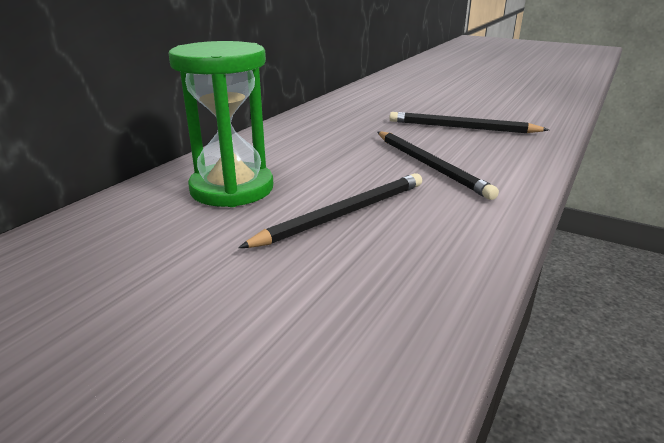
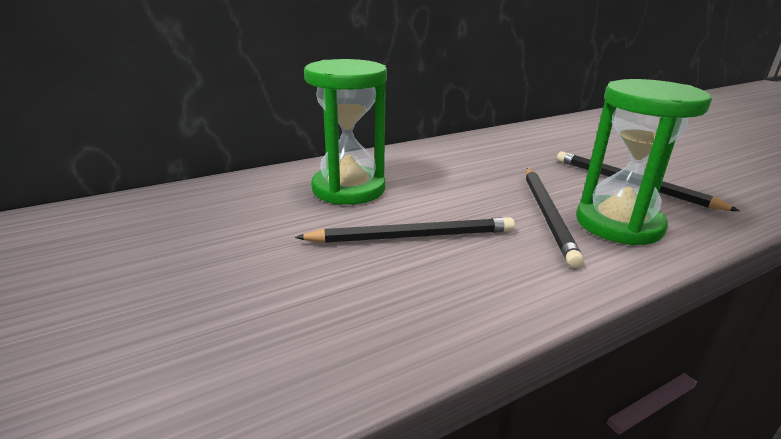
camera: 30 degrees right, 0 degrees up
none -> green hourglass [576,79,712,245]

